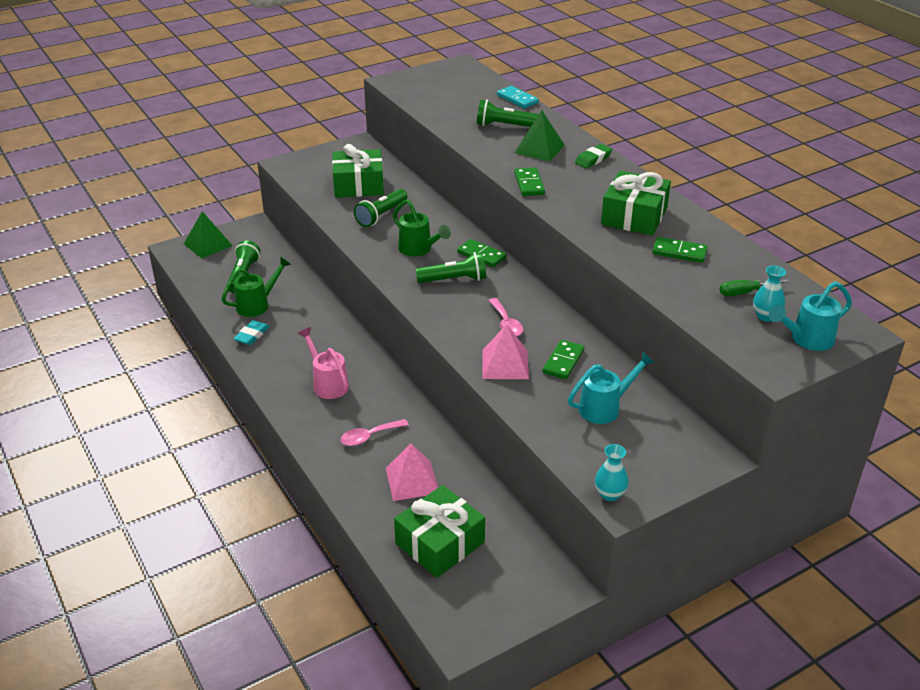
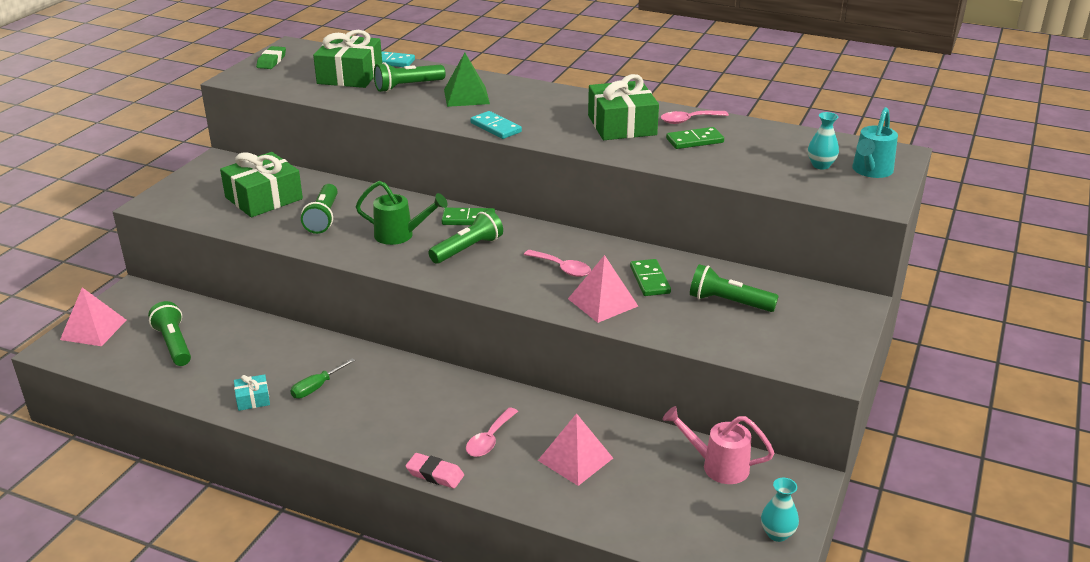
camera: 35 degrees left, 5 degrees down
green pyramid [184,211,233,258] -> pink pyramid [60,287,127,346]
green watering can [221,256,291,317] -> none
turquoise eraser [233,320,270,345] -> turquoise gift [234,374,270,411]
pink watering can [298,327,349,399] -> pink watering can moved to [663,406,774,484]
green gift [394,485,485,578] -> green gift moved to [313,30,382,88]
green domino [514,167,545,196] -> turquoise domino [470,111,522,139]
turquoise watering can [568,352,655,424] -> green flashlight [690,264,778,312]
green eraser [575,144,612,168] -> green eraser moved to [256,46,286,69]
turquoise vase [595,444,629,501] -> turquoise vase moved to [761,478,799,542]
green screwdriver [719,279,790,296] -> green screwdriver moved to [290,358,355,399]
none -> pink eraser [406,453,464,489]
none -> pink spoon [661,111,729,124]

